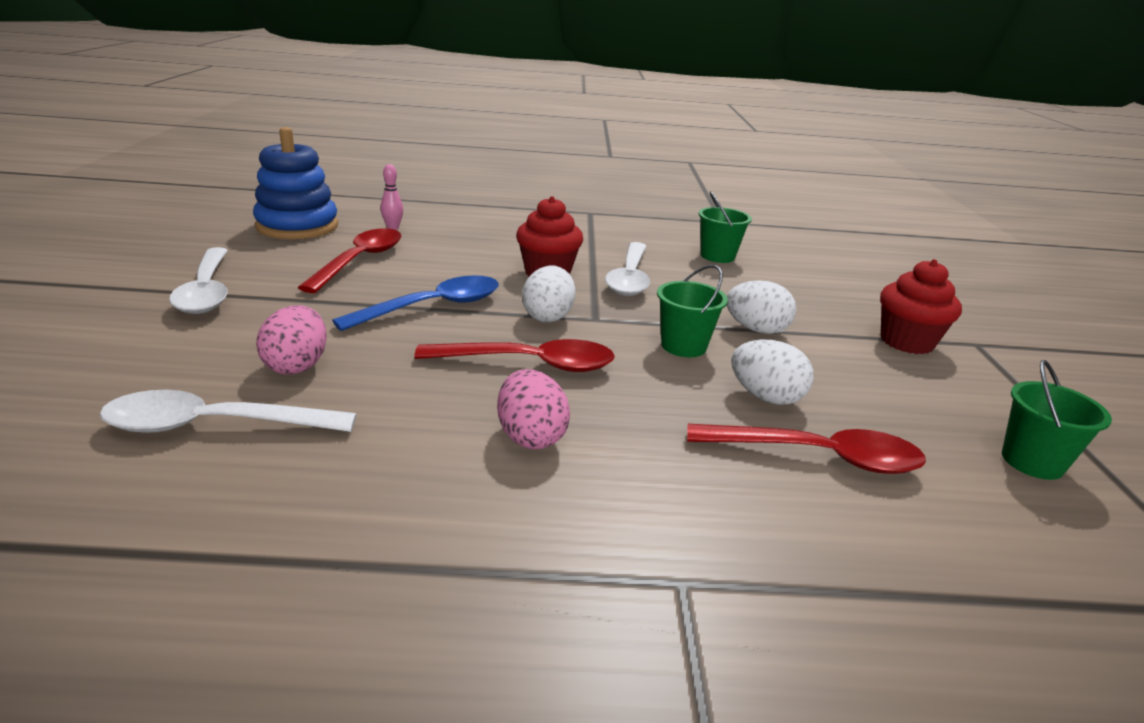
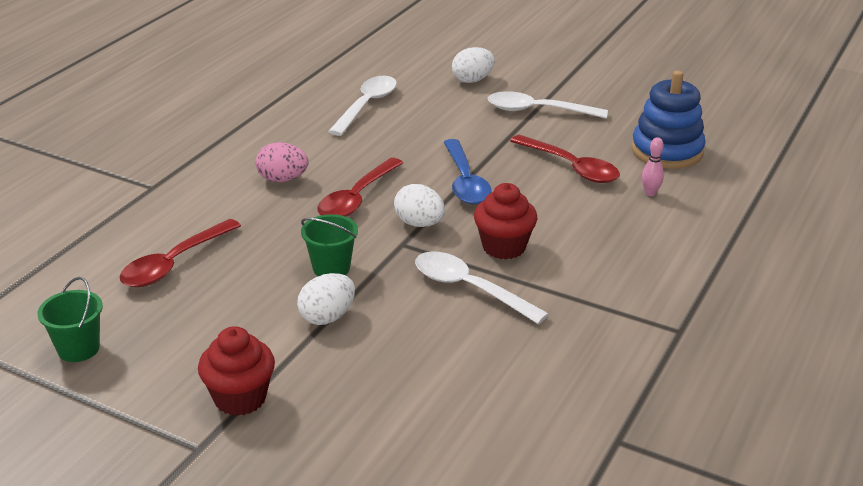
camera: 120 degrees right, 5 degrees up
pink egg [256,305,327,375] -> none
green bucket [699,191,752,263] -> none
white egg [731,339,814,405] -> white egg moved to [452,47,495,83]

